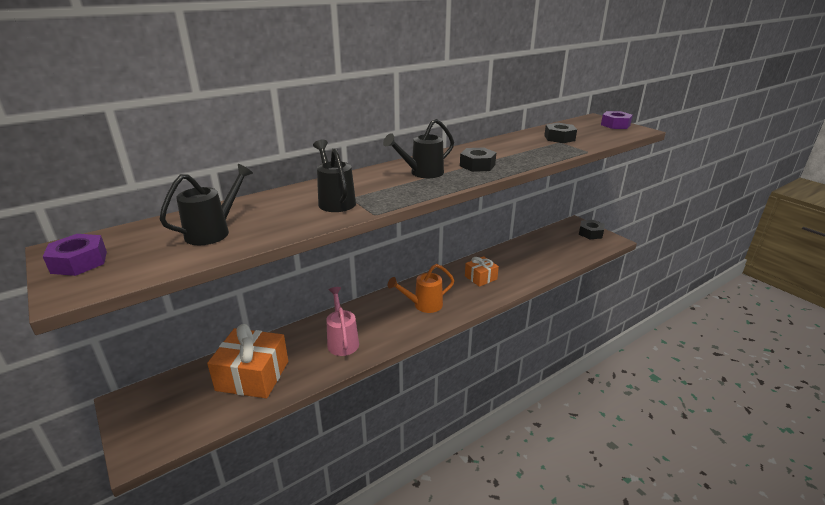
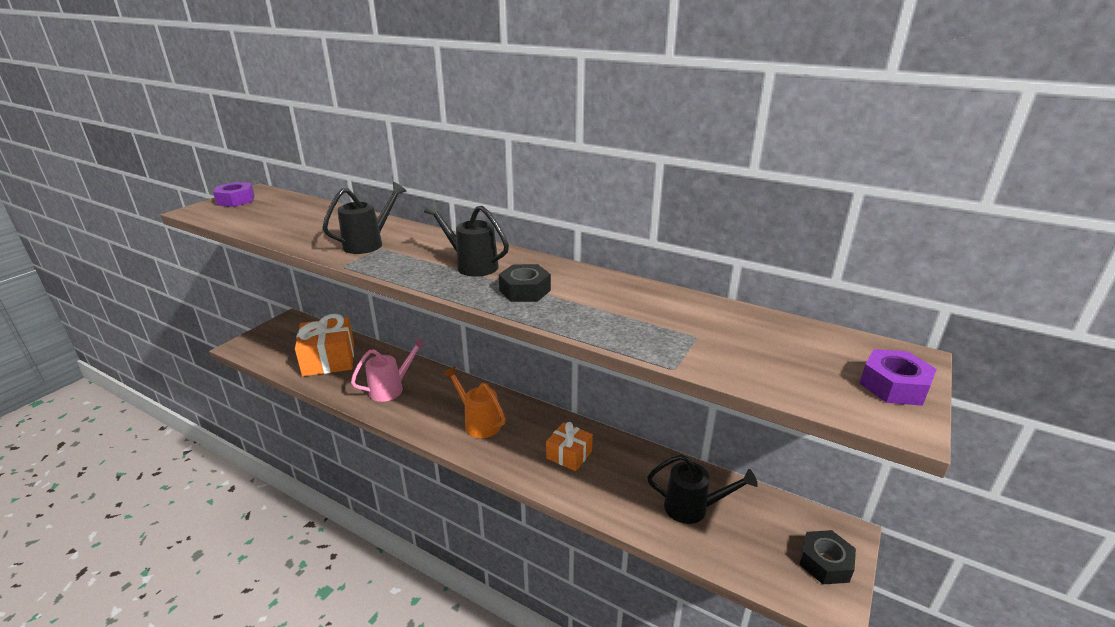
camera: 65 degrees right, 0 degrees up
black watering can [159,164,253,245] -> black watering can moved to [647,455,758,524]
black nut [544,123,577,143] -> none

